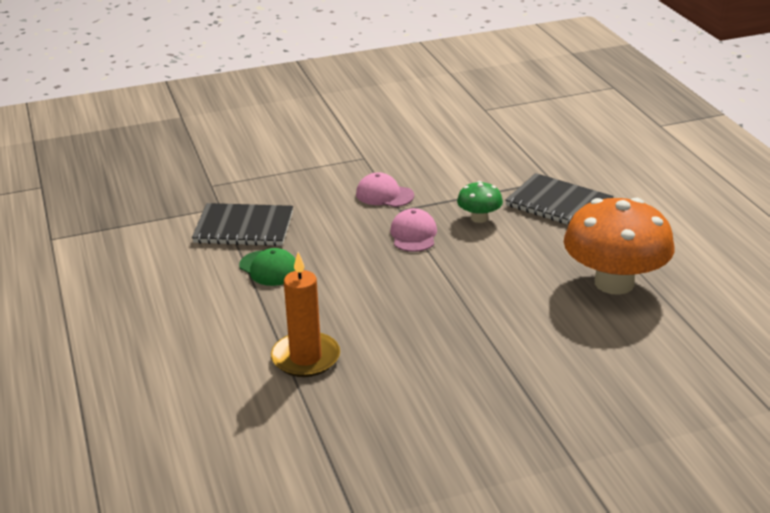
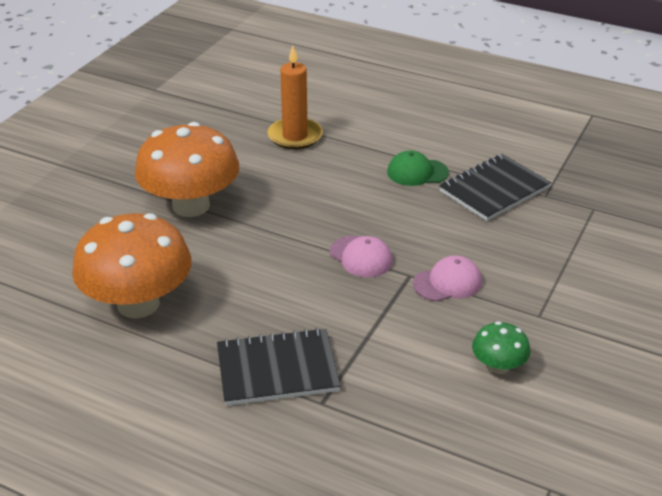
camera: 135 degrees right, 5 degrees up
green mushroom [457,181,503,223] -> green mushroom moved to [472,321,530,374]
none -> orange mushroom [135,122,239,217]

